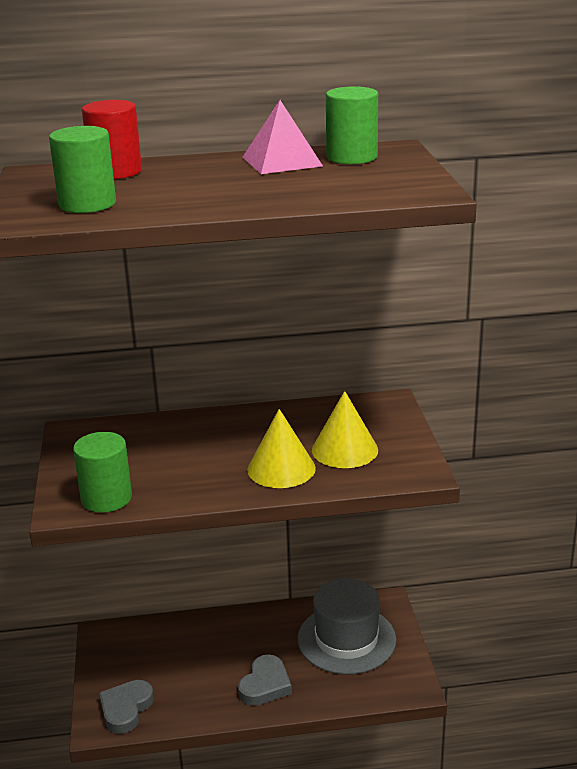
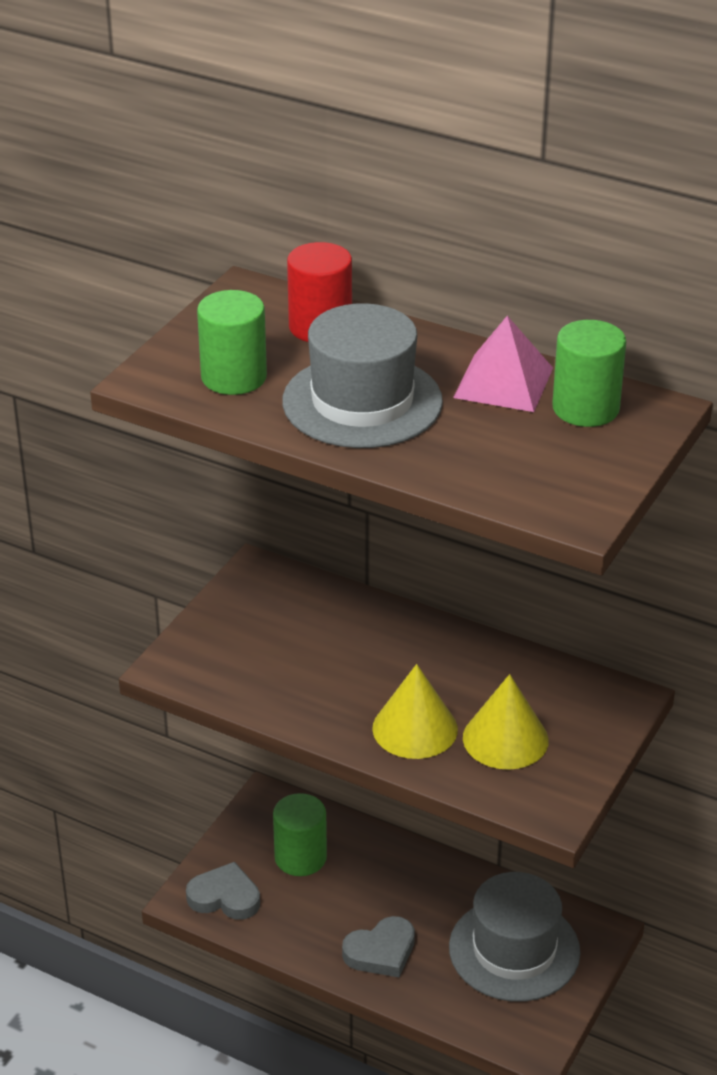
camera: 35 degrees right, 10 degrees up
green cylinder [73,432,132,513] -> green cylinder moved to [273,793,327,876]
grey heart [99,680,154,734] -> grey heart turned 45 degrees clockwise [186,862,260,920]
none -> grey hat [282,303,443,448]

